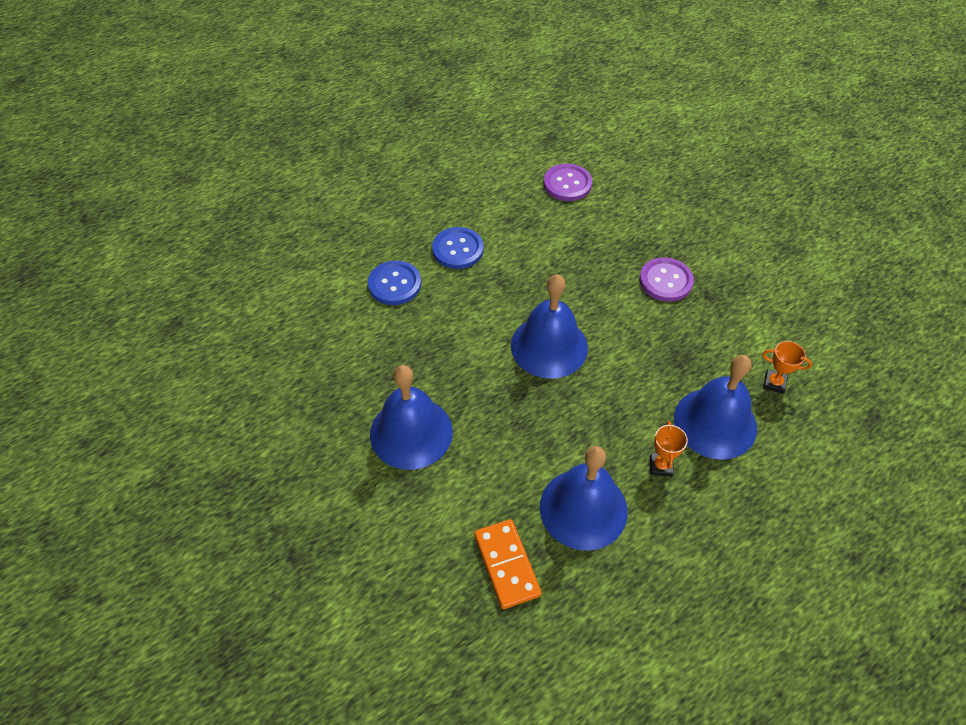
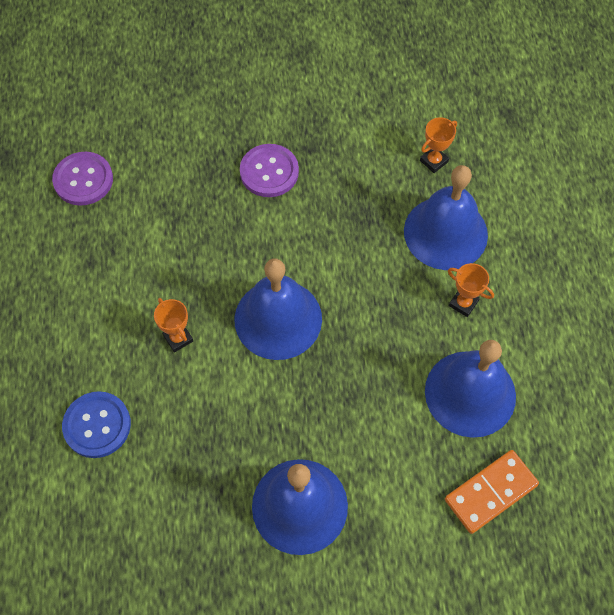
camera: 60 degrees left, 10 degrees up
blue button [432,227,484,269] -> none
orange domino [474,519,541,609] -> orange domino turned 45 degrees counterclockwise [445,450,539,534]
none -> orange trophy [154,298,193,353]

